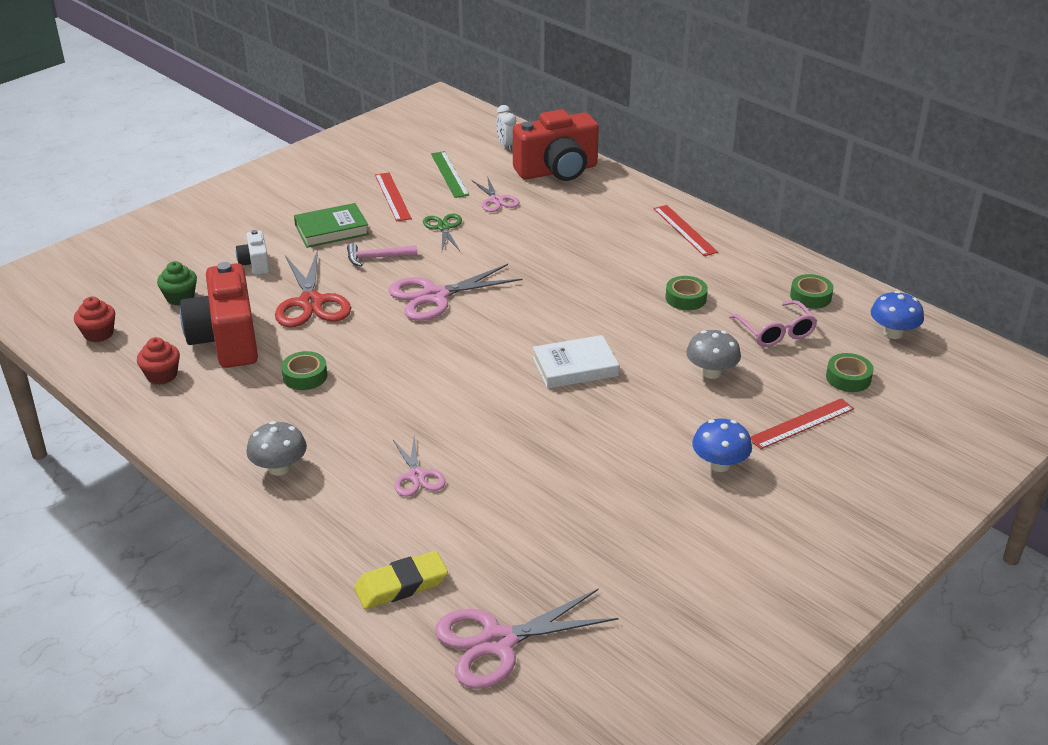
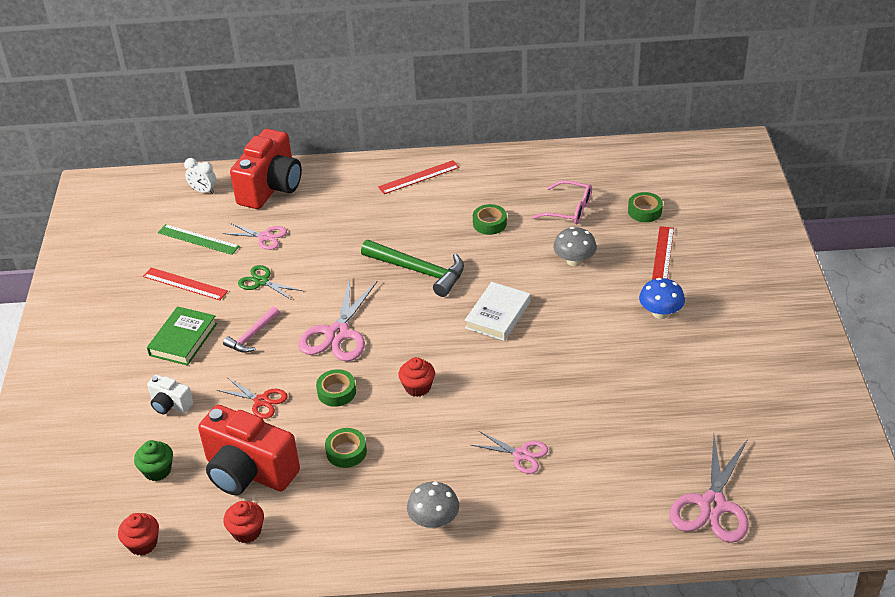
camera: 45 degrees left, 5 degrees up
red scissors [275,249,351,327] -> red scissors [217,378,288,419], size x0.58
yellow eraser [354,551,448,609] -> none
red ruler [654,205,718,256] -> red ruler turned 45 degrees counterclockwise [378,160,460,194]
green tape [790,274,834,309] -> green tape moved to [316,369,356,407]
blue mushroom [871,291,924,339] -> none
none -> green hammer [361,240,464,297]
none -> red cupcake [398,357,435,397]

